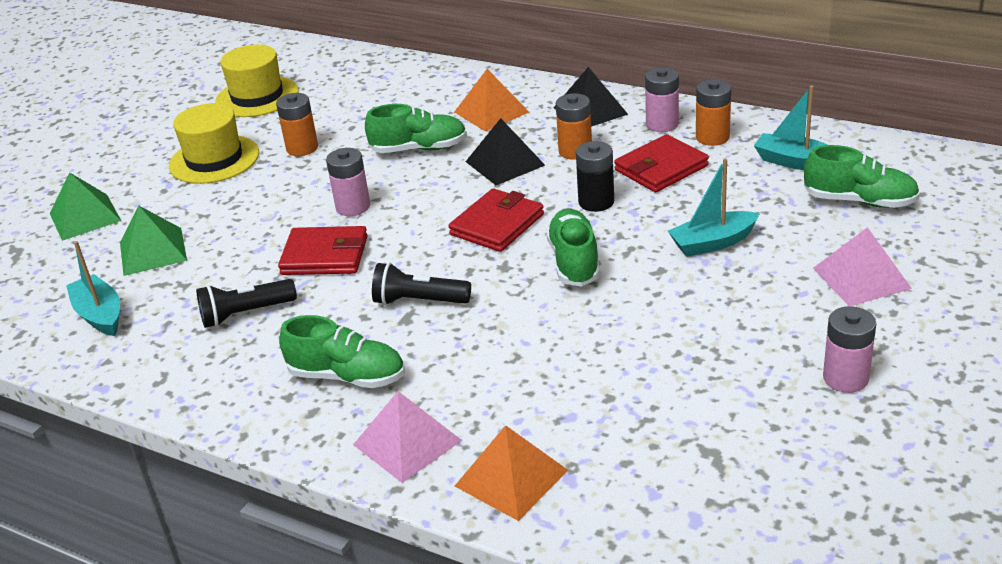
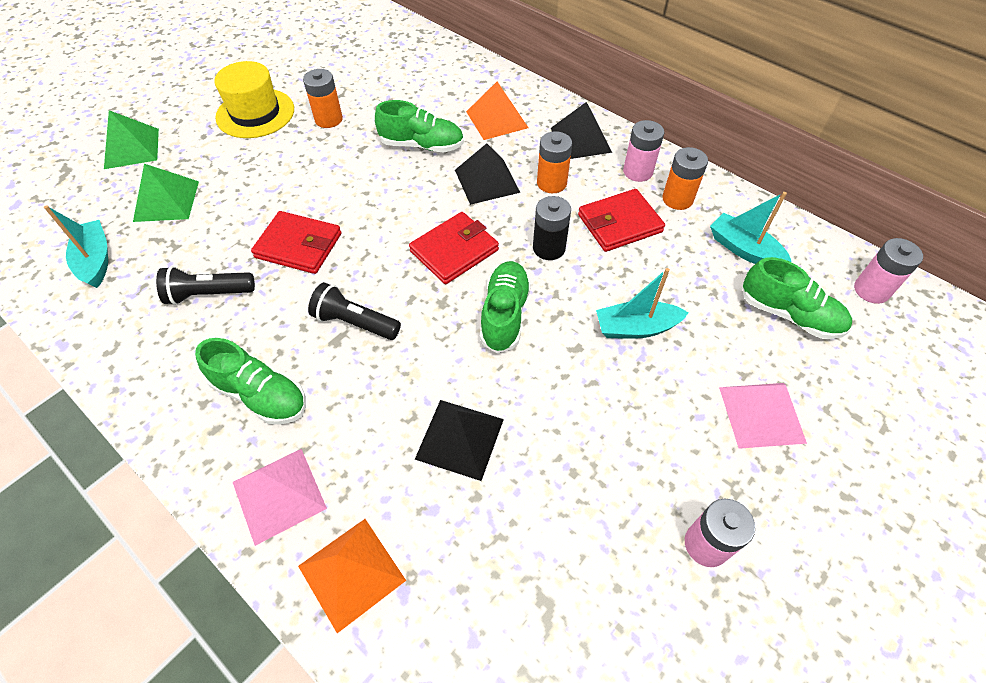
camera: 10 degrees right, 20 degrees up
yellow hat [215,45,299,117] -> none
pink battery [326,148,370,216] -> pink battery moved to [854,238,923,304]
none -> black pyramid [415,400,504,481]

